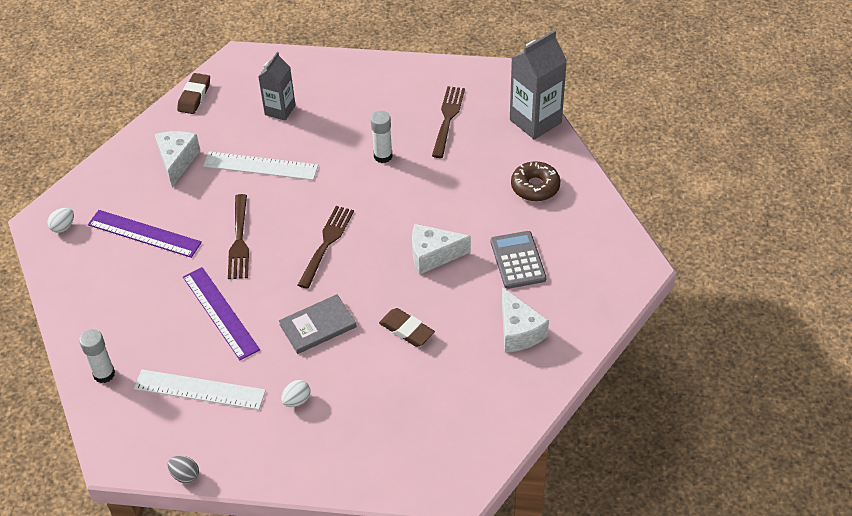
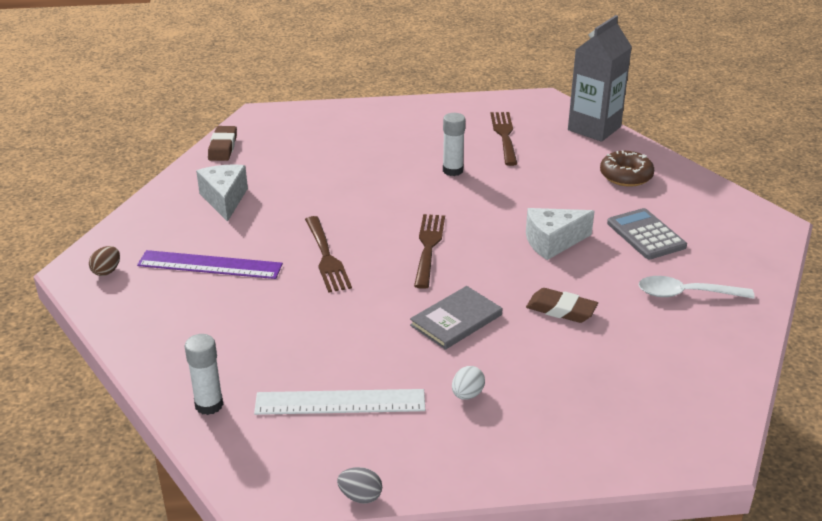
camera: 15 degrees left, 15 degrees down
white egg [47,208,74,233] -> brown egg [89,246,120,276]
purple ruler [183,267,260,360] -> none
white ruler [203,151,318,180] -> none
grey carton [258,52,296,121] -> none
white cheese [502,287,549,353] -> white spoon [639,276,755,299]

